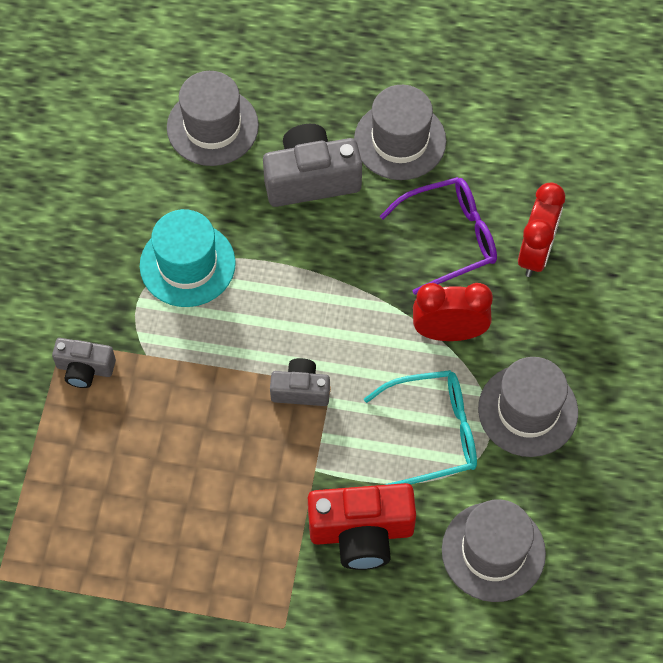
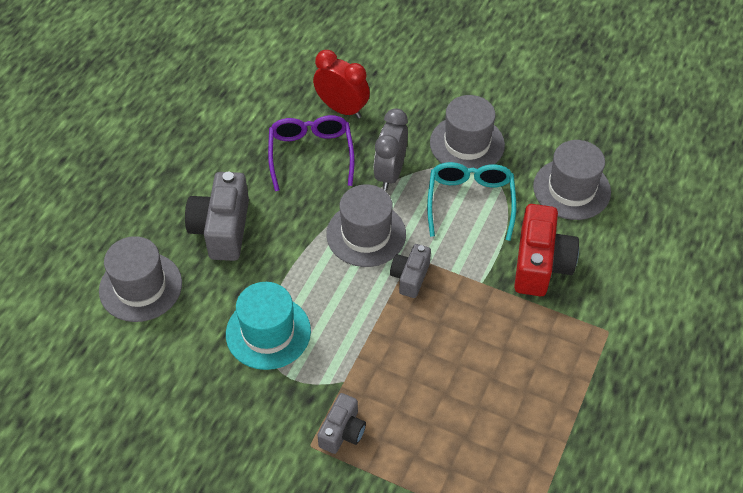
camera: 75 degrees left, 10 degrees down
grey hat [354,85,446,180] -> grey hat moved to [326,184,406,267]
red clock [413,283,493,341] -> grey clock [374,108,408,191]

